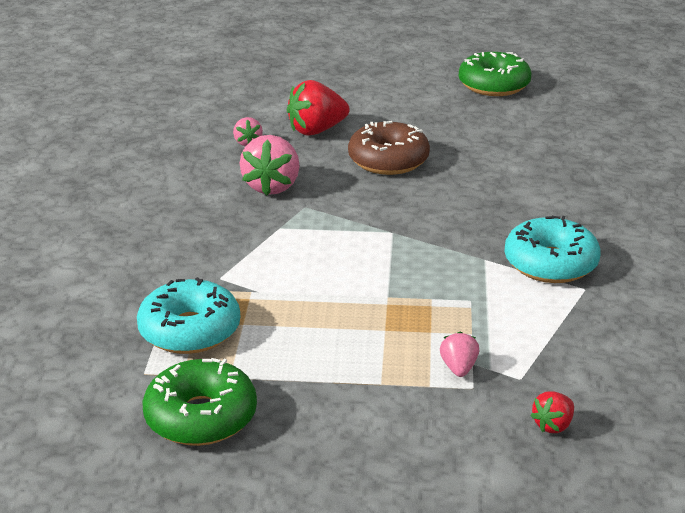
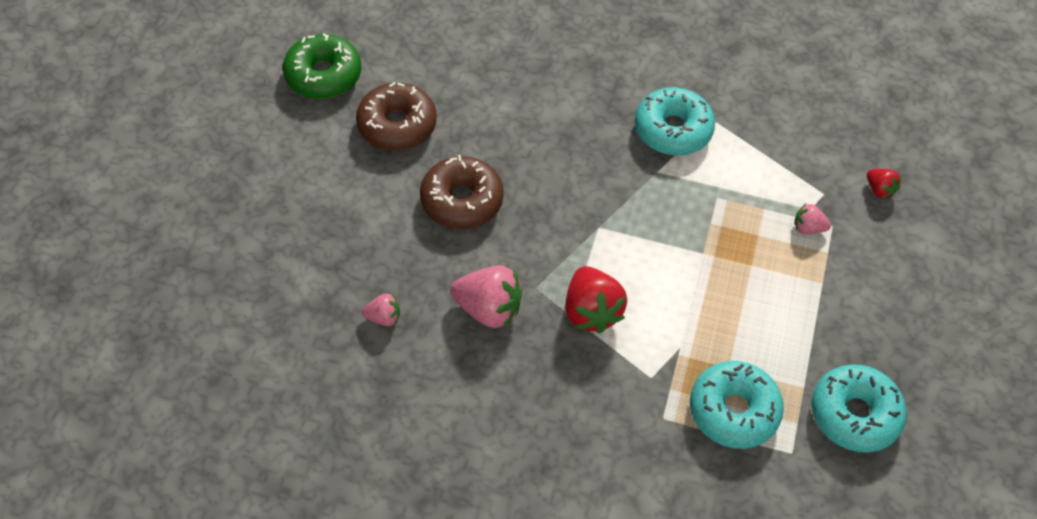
camera: 80 degrees left, 25 degrees up
green donut [142,358,257,446] -> turquoise donut [812,364,907,453]
red strawberry [287,80,350,135] -> red strawberry moved to [565,266,627,334]
none -> brown donut [356,82,437,151]

